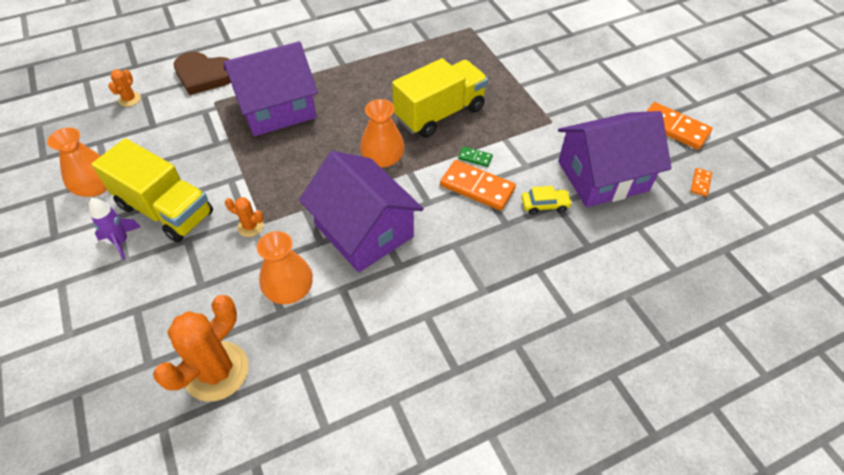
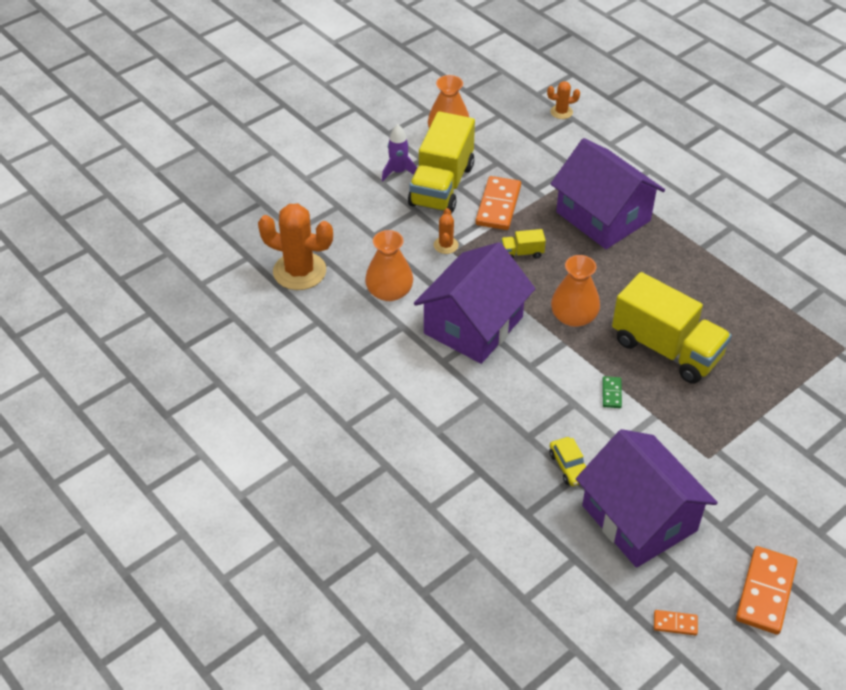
camera: 75 degrees right, 5 degrees down
brown heart [174,52,231,95] -> none
orange domino [440,160,516,211] -> orange domino moved to [476,176,521,230]
none -> yellow truck [501,229,546,259]

